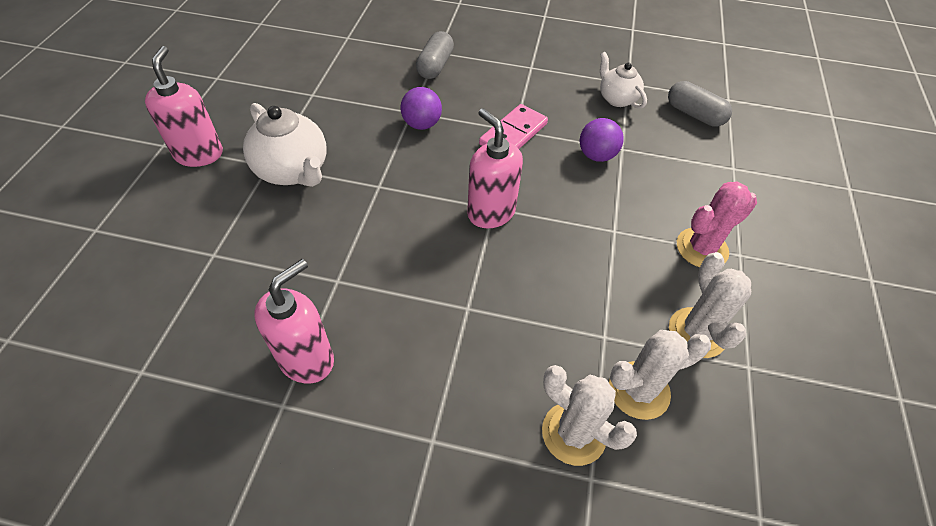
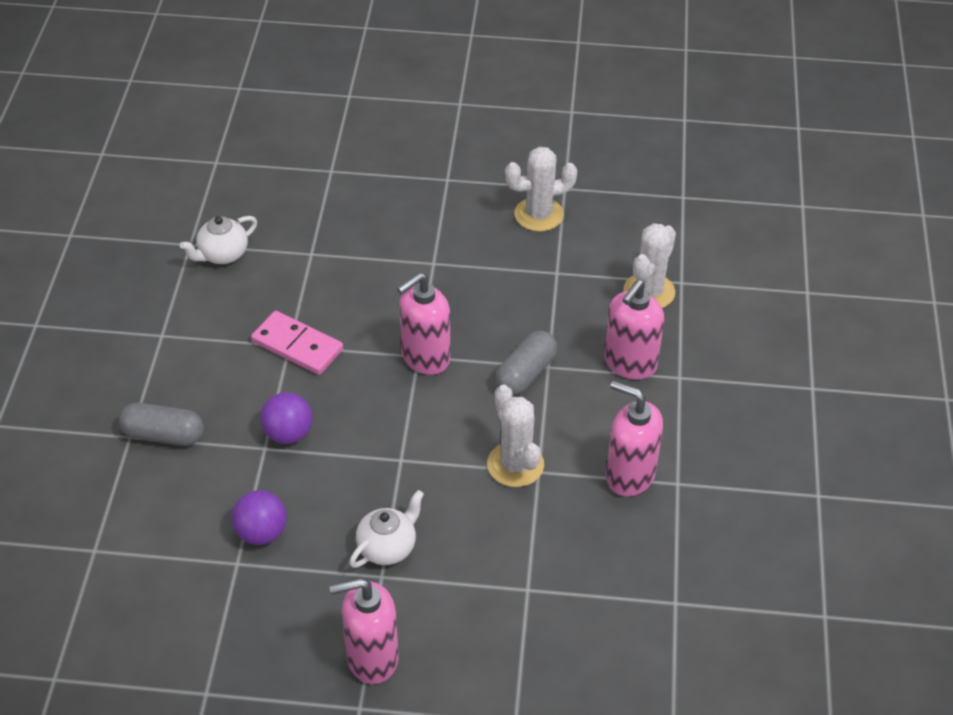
camera: 95 degrees left, 5 degrees down
white teapot [243,103,326,187] -> white teapot [349,490,424,568], size x0.62
purple ball [580,118,624,162] -> purple ball moved to [232,490,287,545]
white cactus [609,330,711,420] -> white cactus moved to [487,384,544,487]
grey capsule [668,81,732,127] -> grey capsule moved to [496,330,557,395]
pink cactus [677,182,757,267] -> none
none -> pink soap dispenser [604,280,664,380]

